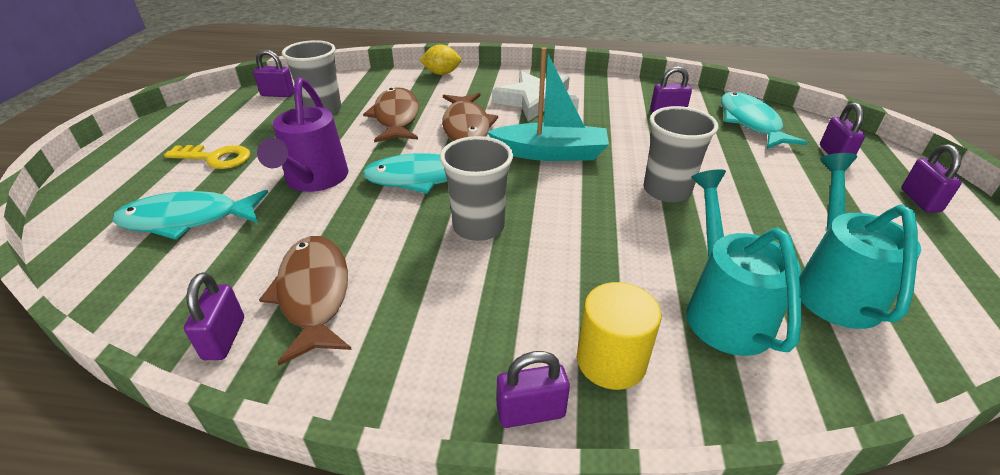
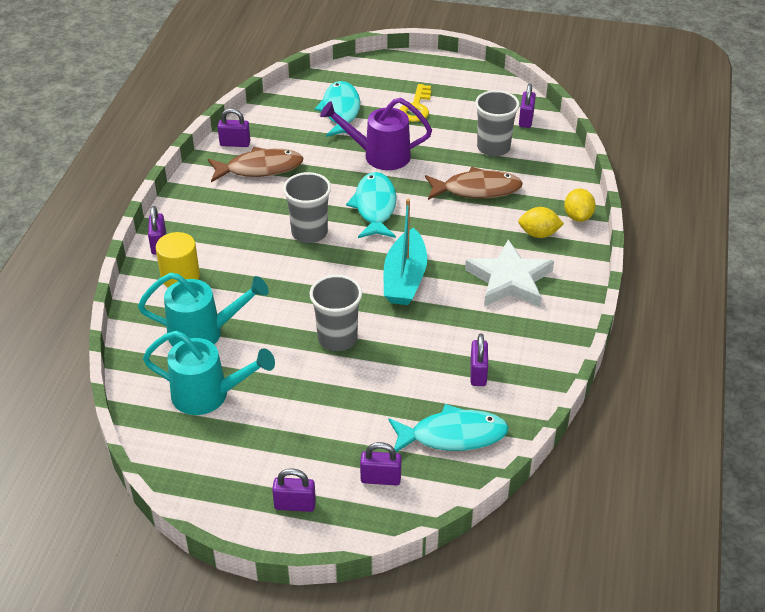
camera: 95 degrees right, 5 degrees up
brown fish [442,93,498,141] -> none
none -> yellow lemon [518,207,564,238]

